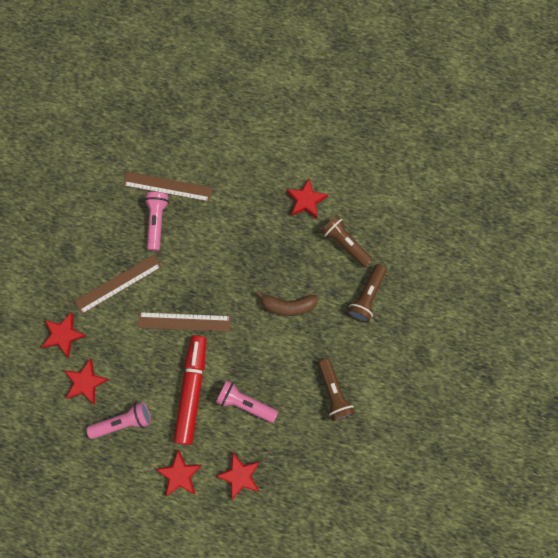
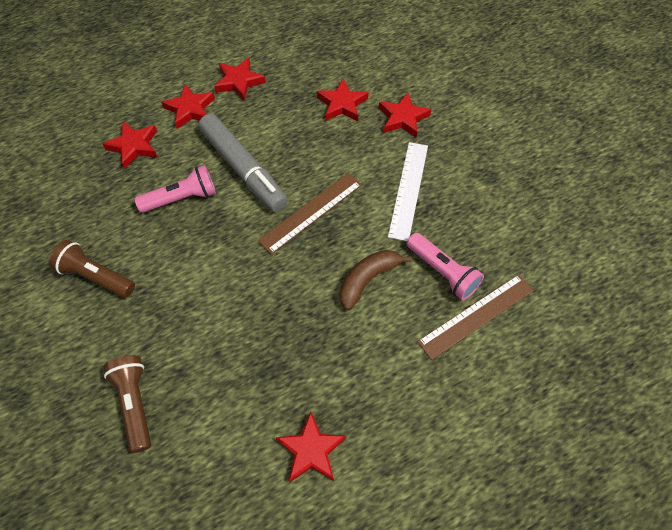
camera: 135 degrees right, 15 degrees down
brown ruler [74,255,161,314] -> white ruler [388,142,428,241]
pink flashlight [87,402,151,439] -> none
red marker [174,335,207,445] -> grey marker [198,114,288,212]
brown banana [255,290,318,316] -> brown banana moved to [340,250,412,310]
brown flashlight [321,215,373,268] -> none
none -> red star [214,58,266,101]

